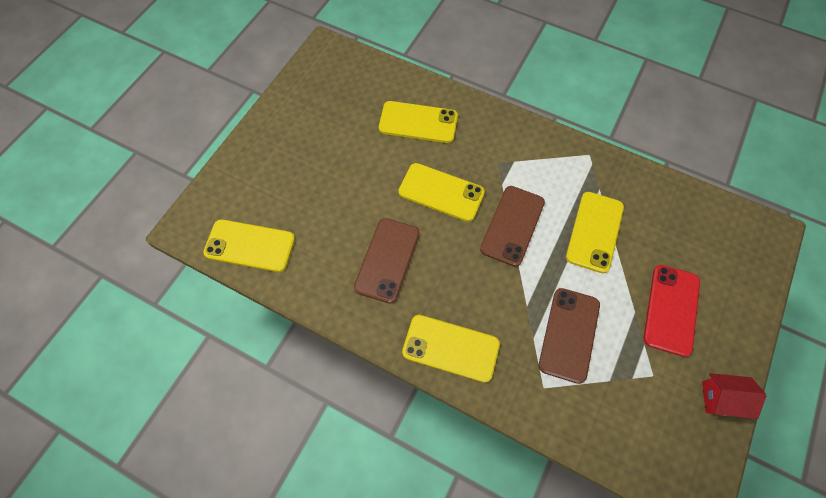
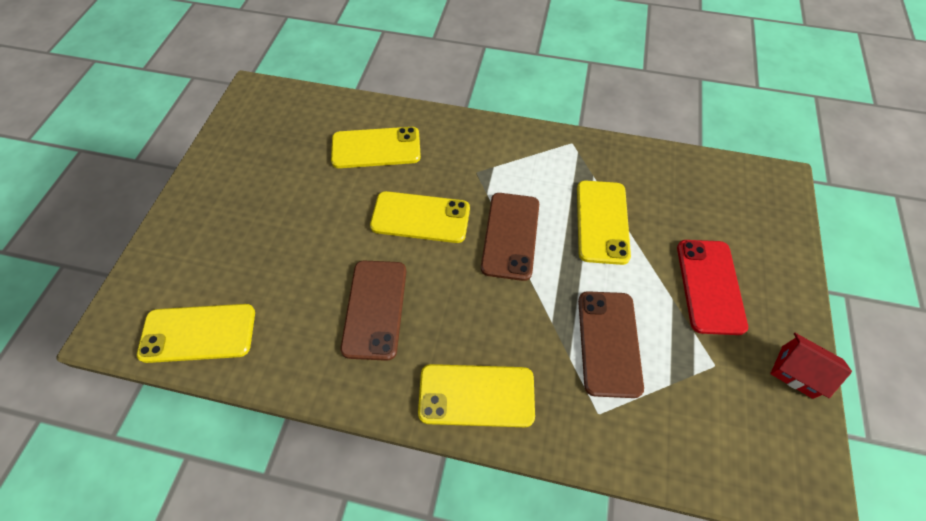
camera: 15 degrees left, 5 degrees down
red house [702,373,766,419] -> red house turned 45 degrees clockwise [770,333,852,399]

